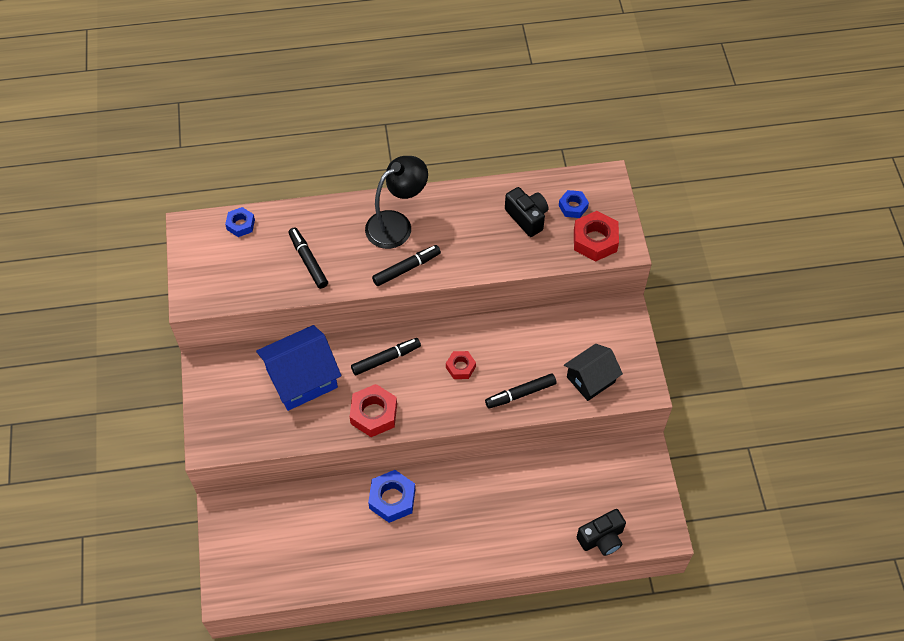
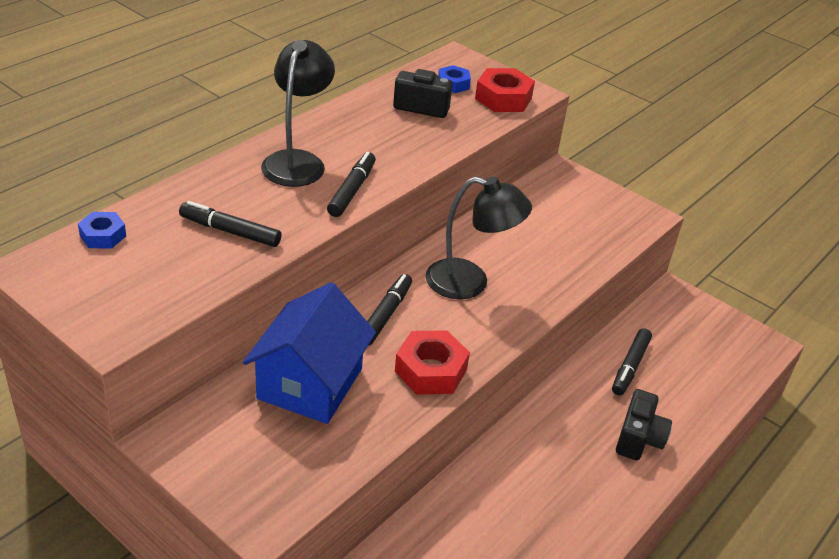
camera: 45 degrees left, 20 degrees down
blue nut [368,470,415,523] -> none
red nut [446,351,476,379] -> black lamp [425,177,532,299]
black marker [485,373,556,409] -> black marker moved to [612,328,652,395]
black house [564,344,623,401] -> none
black camera [577,509,626,556] -> black camera moved to [616,389,672,460]

